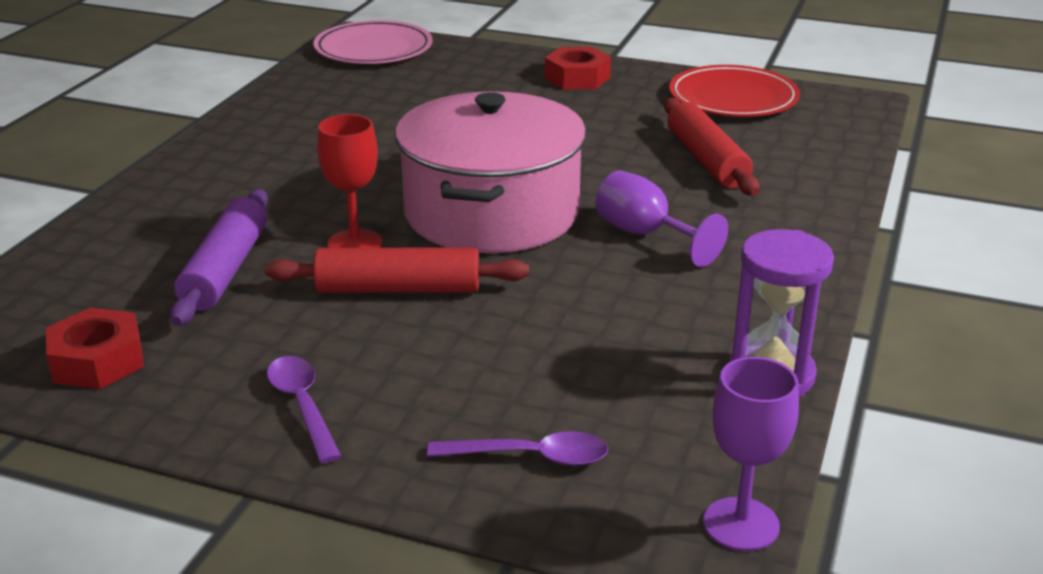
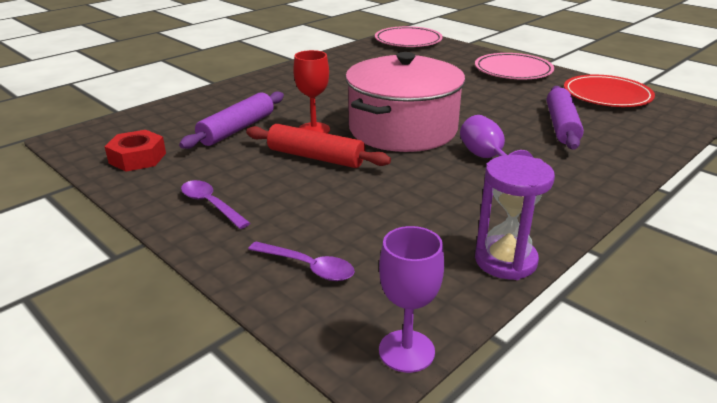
camera: 25 degrees right, 0 degrees up
purple spoon [267,356,342,463] -> purple spoon turned 45 degrees counterclockwise [181,180,250,229]
red nut [545,47,611,90] -> pink plate [475,53,554,80]
red rolling pin [664,98,760,196] -> purple rolling pin [547,86,584,150]

